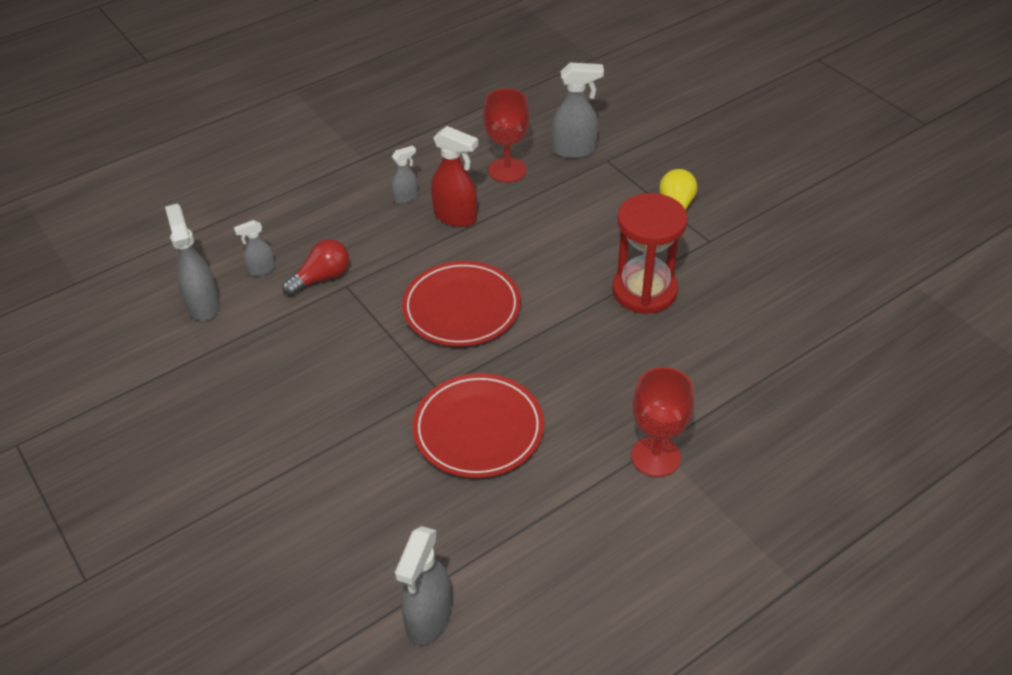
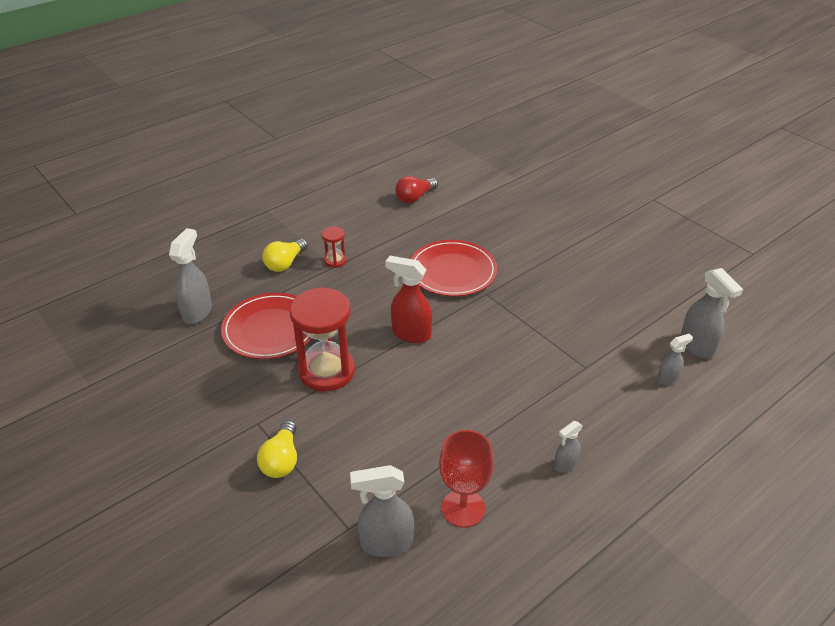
camera: 175 degrees right, 5 degrees down
red light bulb [282,239,349,296] -> red light bulb moved to [395,176,438,203]
grey spray bottle [395,526,451,645] -> grey spray bottle moved to [169,228,212,324]
red plate [402,261,521,346] -> red plate moved to [221,293,312,359]
red spray bottle [431,126,478,227] -> red spray bottle moved to [385,256,432,343]
red goblet [631,367,694,477] -> red hourglass [322,226,347,268]
none -> yellow light bulb [262,238,308,272]

